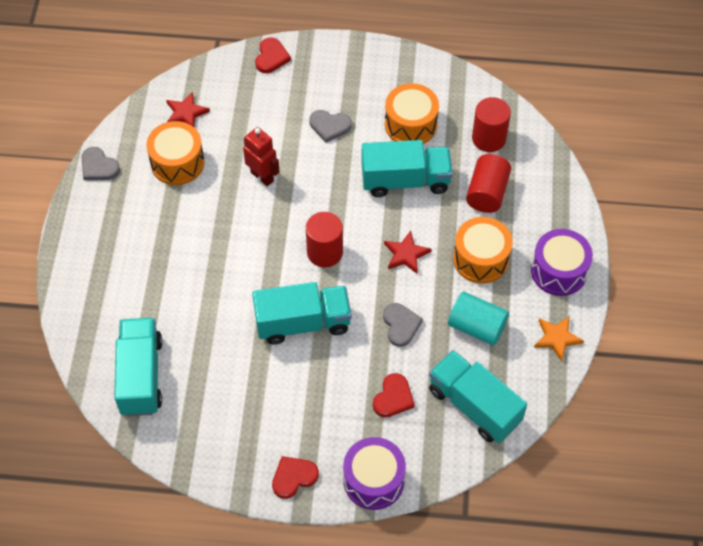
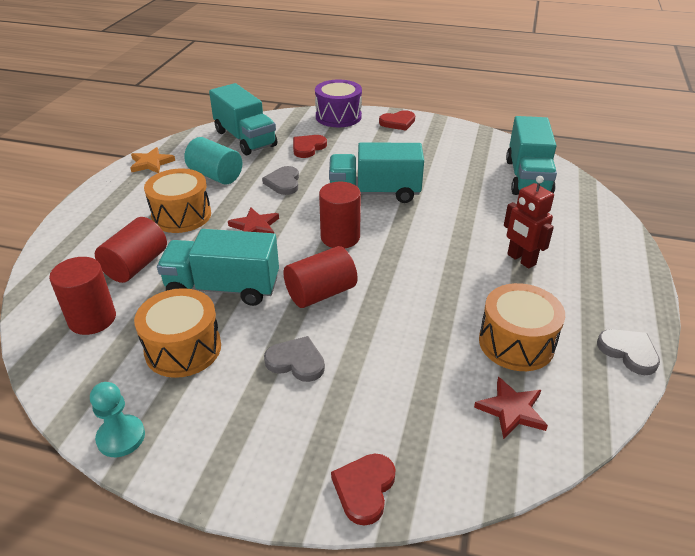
camera: 170 degrees left, 20 degrees down
red robot [243,127,280,186] -> red robot moved to [504,176,554,269]
purple drum [531,229,593,296] -> none
none -> turquoise pawn [90,382,145,457]
none -> red cylinder [283,246,358,308]

